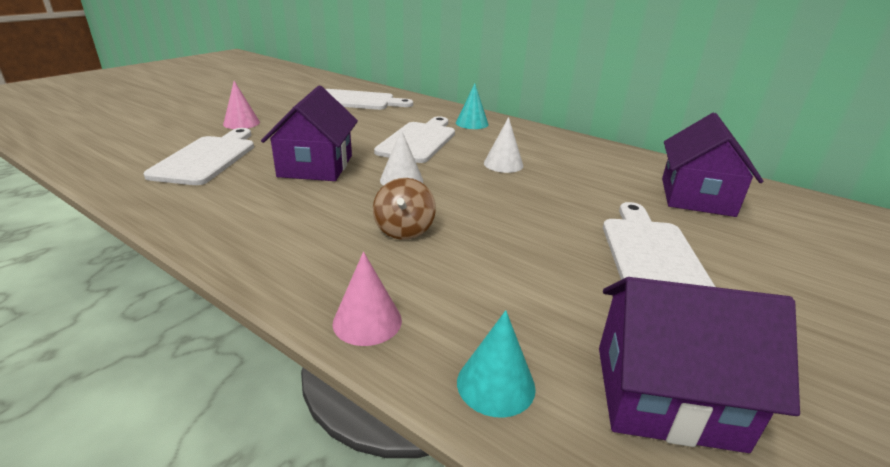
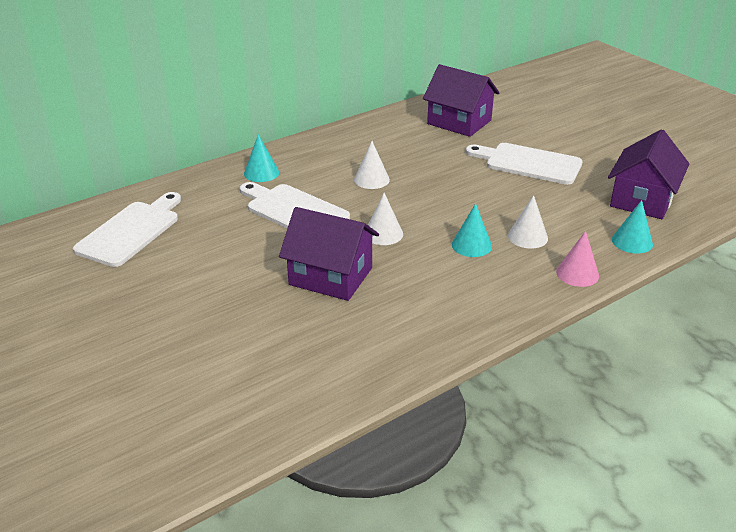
camera: 70 degrees left, 5 degrees up
white cutting board [144,128,254,185] -> none
pink cone [223,81,260,129] -> none
brown spinning top [373,178,436,240] -> turquoise cone [452,203,492,257]
none -> white cone [508,195,548,248]

